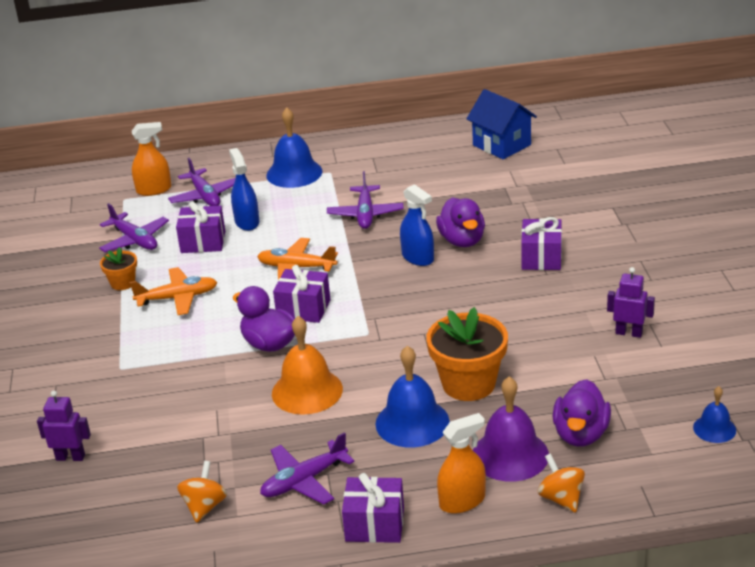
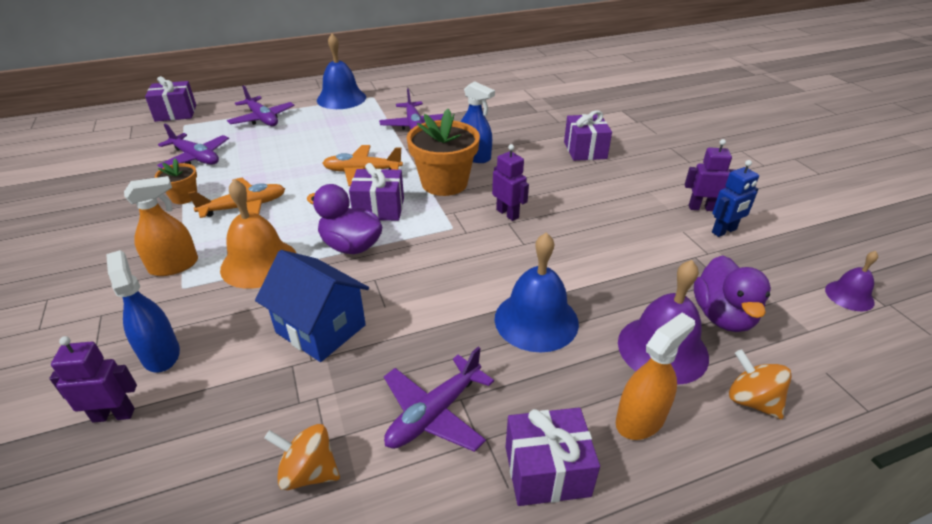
camera: 15 degrees left, 5 degrees up
orange spray bottle [132,122,171,196] -> orange spray bottle moved to [124,176,198,276]
purple gift [176,202,225,253] -> purple gift moved to [145,76,196,122]
orange spinning top [177,461,227,523] -> orange spinning top turned 75 degrees counterclockwise [264,424,340,490]
blue spray bottle [229,148,260,231] -> blue spray bottle moved to [106,250,180,372]
orange bell [272,316,343,415] -> orange bell moved to [220,179,296,289]
orange flower pot [426,307,508,401] -> orange flower pot moved to [407,109,480,196]
purple duck [436,197,485,247] -> none
blue house [467,89,537,159] -> blue house moved to [255,250,369,362]
blue bell [693,386,736,443] -> purple bell [825,251,878,311]
none -> purple robot [492,144,529,221]
none -> blue robot [712,160,759,237]

